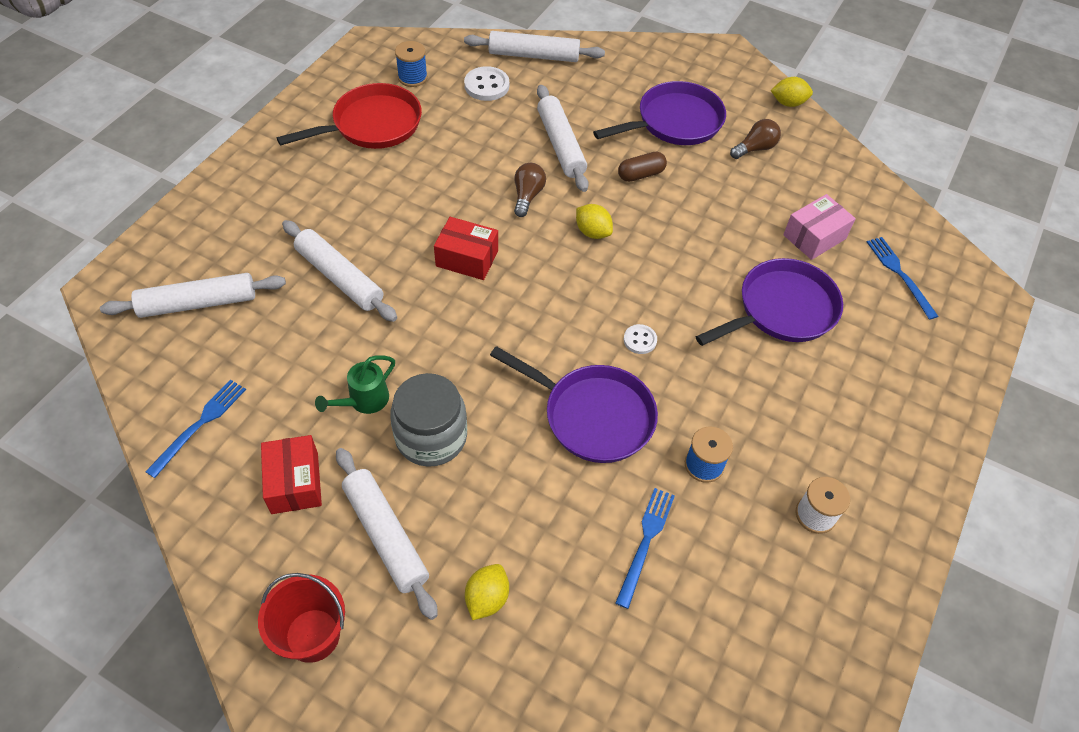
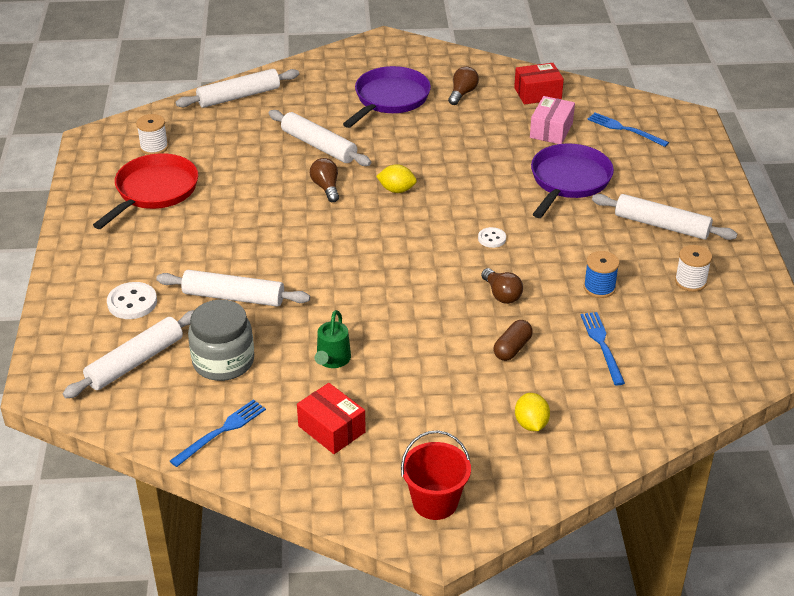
camera: 30 degrees left, 15 degrees down
blue fork [145,380,246,478] -> blue fork turned 45 degrees clockwise [170,399,266,467]
white rolling pin [336,448,438,620] -> white rolling pin moved to [592,194,737,240]
grey jar [390,373,467,467] -> grey jar moved to [188,300,254,381]
blue spool [395,41,428,87] -> white spool [136,114,168,155]
red box [434,217,498,280] -> red box moved to [514,63,564,105]
white button [464,66,509,101] -> white button moved to [107,282,157,319]
purple pan [490,346,658,463] -> brown light bulb [481,268,523,304]
brown capsule [618,152,667,182] -> brown capsule moved to [493,320,533,361]
yellow lemon [771,77,813,107] -> none

